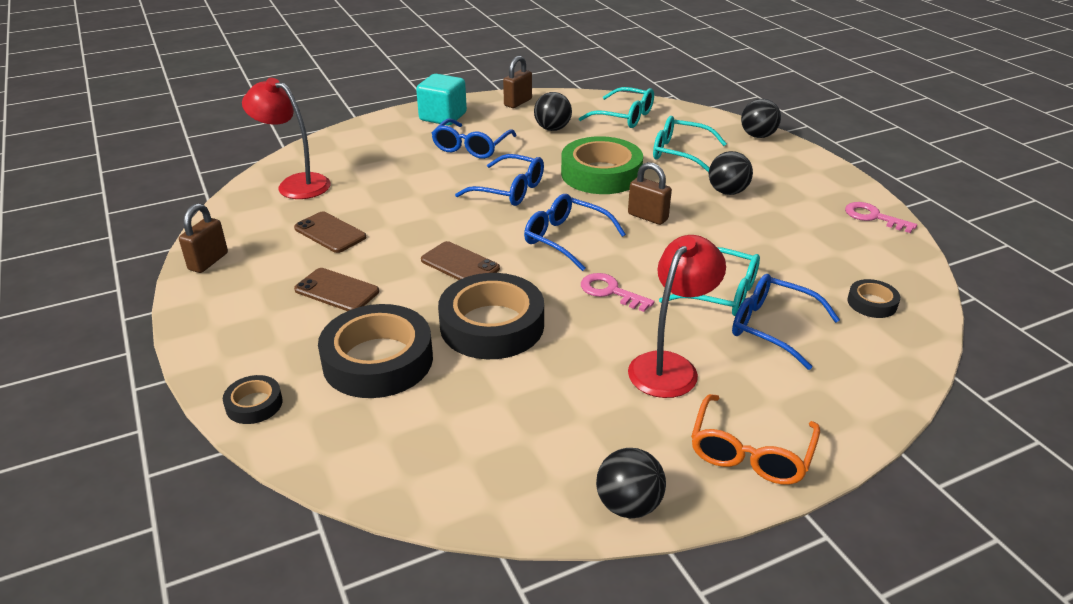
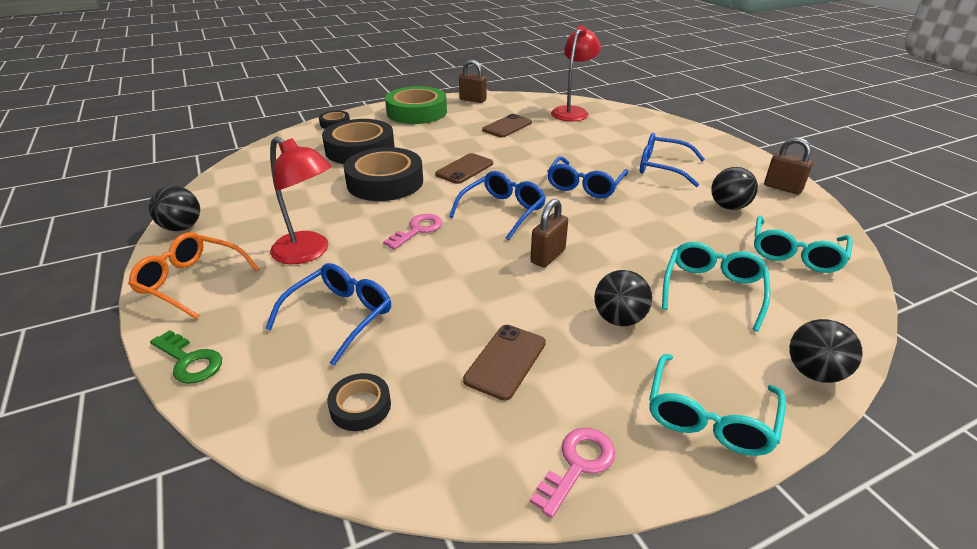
camera: 90 degrees right, 0 degrees up
brown phone [294,268,379,311] -> brown phone moved to [463,325,546,401]
turquoise cube [416,74,467,125] -> none
green tape [561,136,643,194] -> green tape moved to [385,86,447,124]
turquoise glasses [659,247,760,316] -> turquoise glasses moved to [649,354,786,456]
none -> green key [150,330,222,384]

